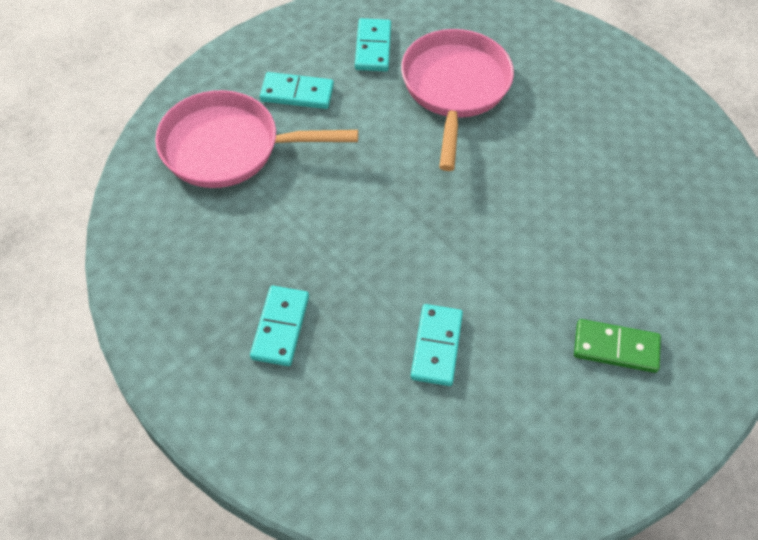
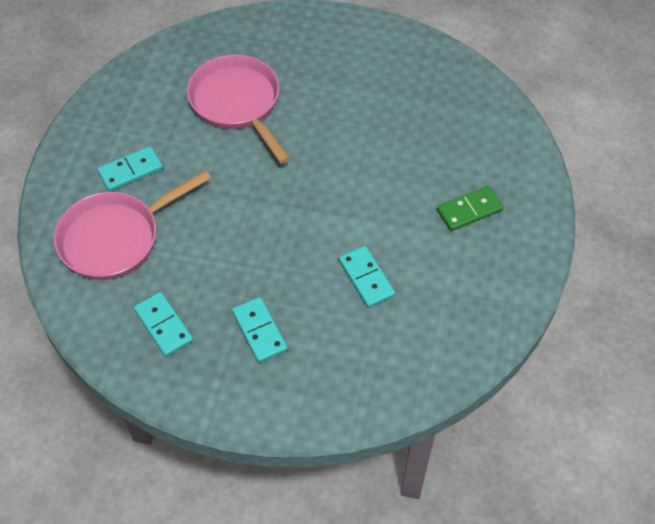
camera: 35 degrees left, 0 degrees up
turquoise domino [355,18,391,72] -> turquoise domino moved to [134,292,193,357]

